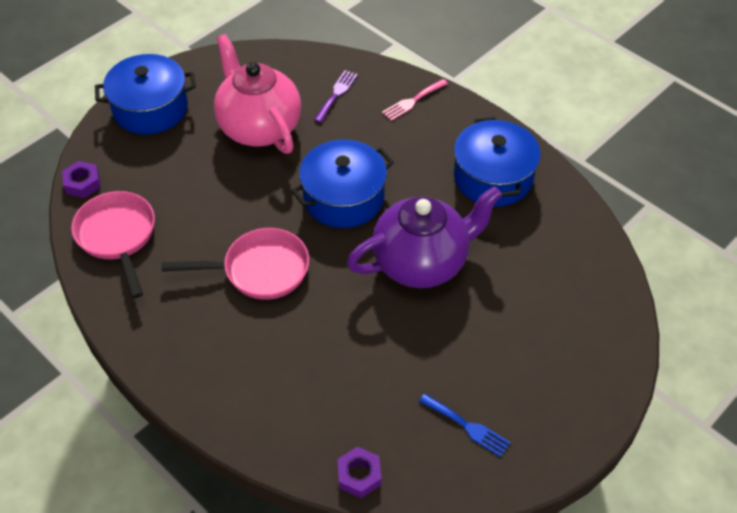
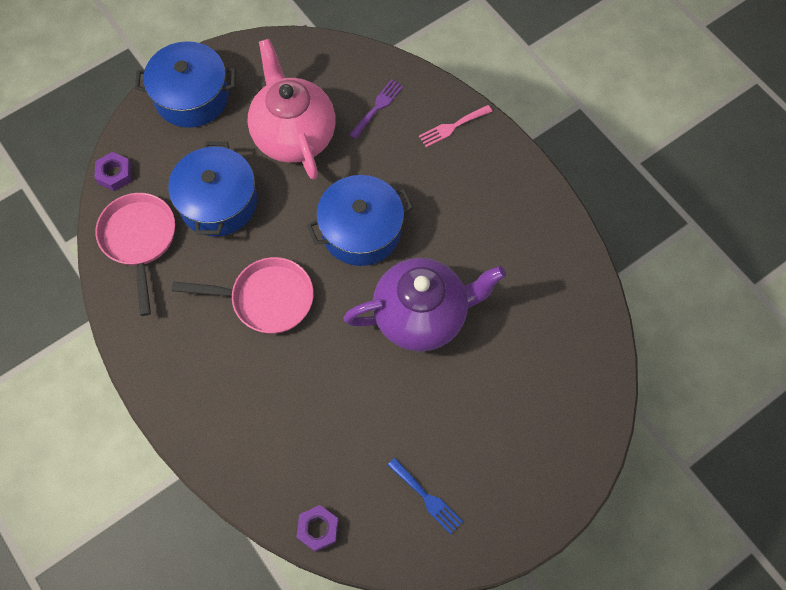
camera: 10 degrees right, 15 degrees up
blue pot [454,117,541,207] -> blue pot moved to [168,142,257,237]

